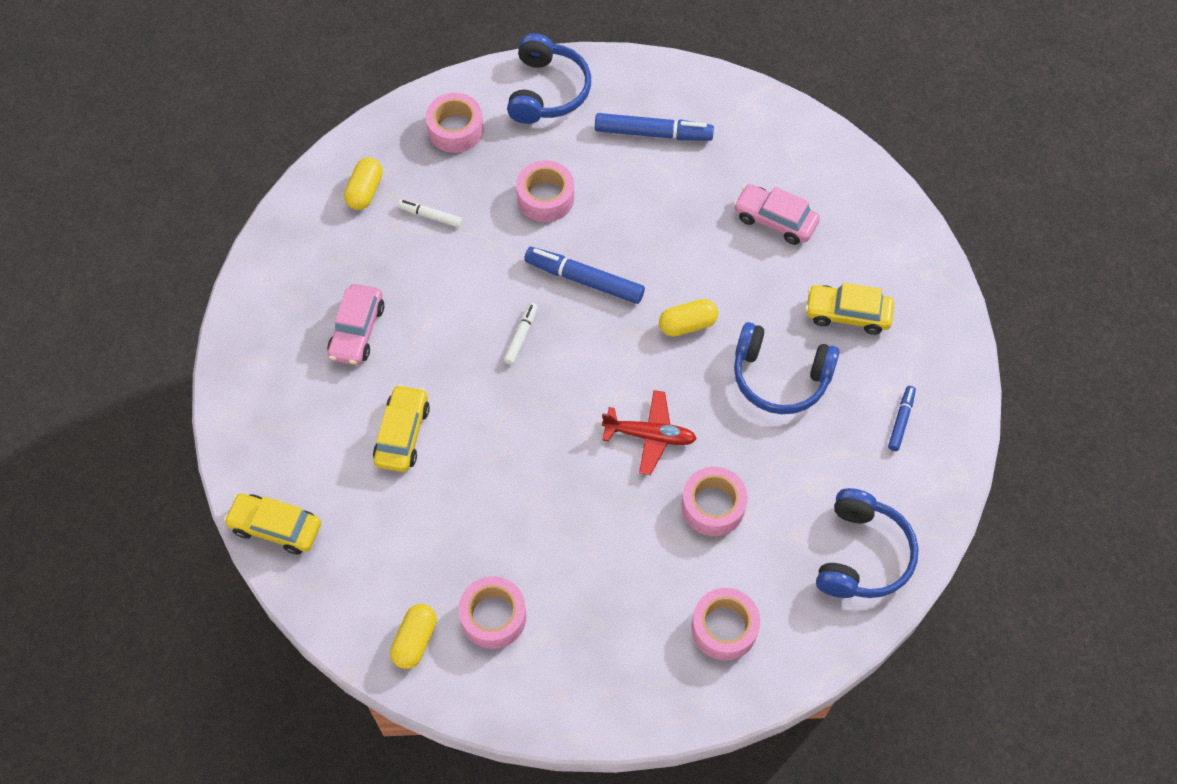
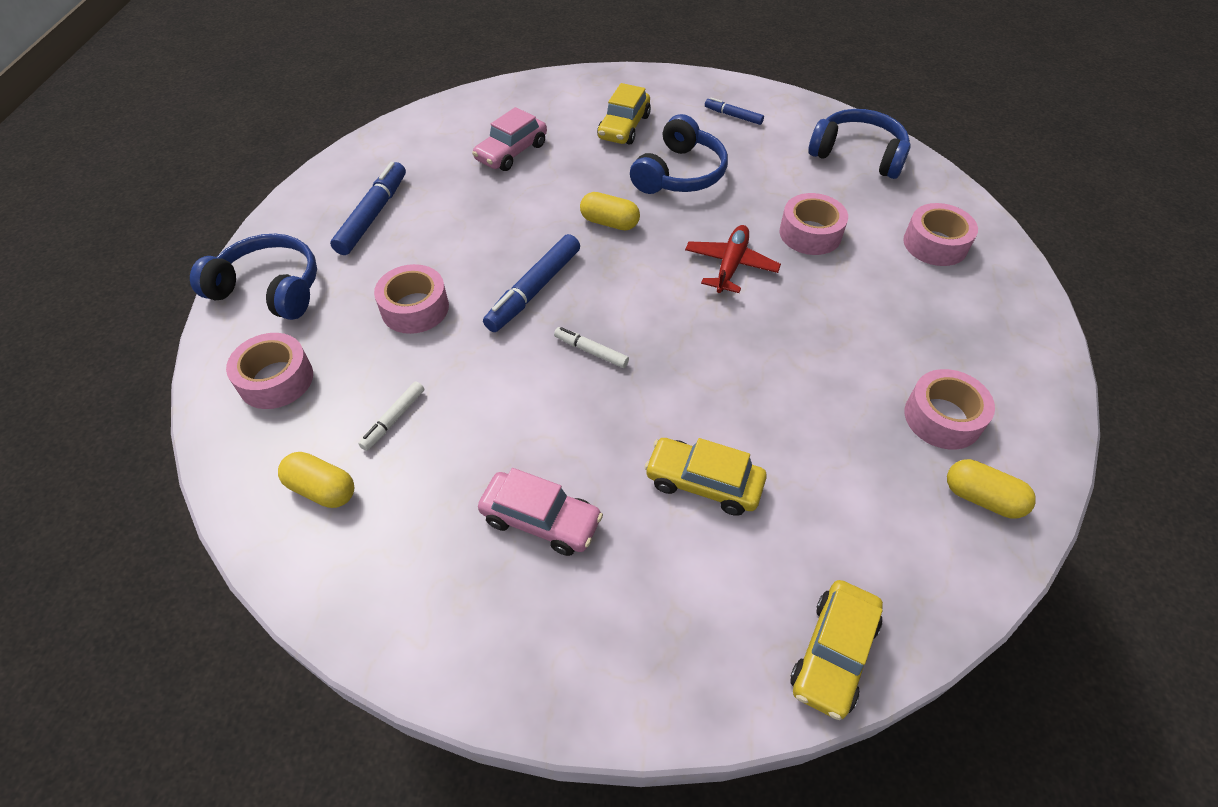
camera: 80 degrees left, 10 degrees down
yellow capsule [659,299,718,337] -> yellow capsule turned 60 degrees counterclockwise [580,192,640,231]

